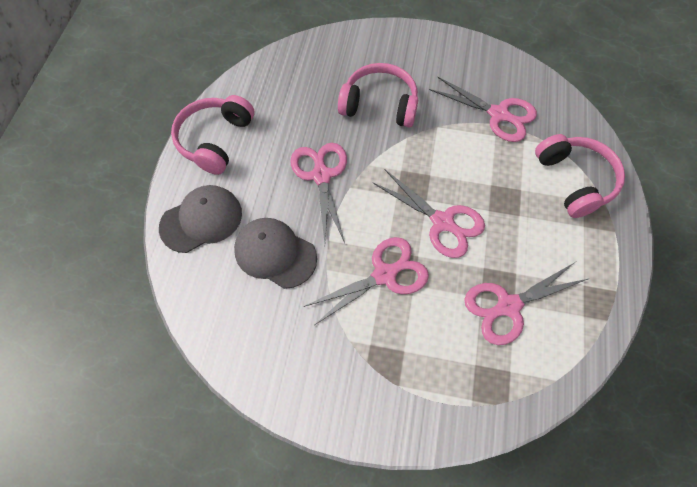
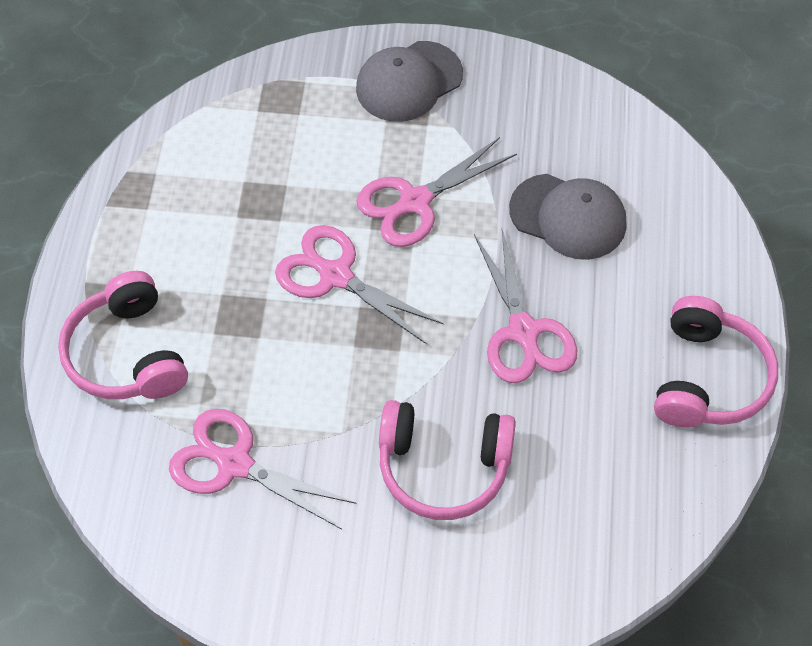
camera: 175 degrees right, 5 degrees down
grey cap [159,185,242,253] -> grey cap moved to [356,41,463,122]
pink scissors [464,262,590,345] -> none

